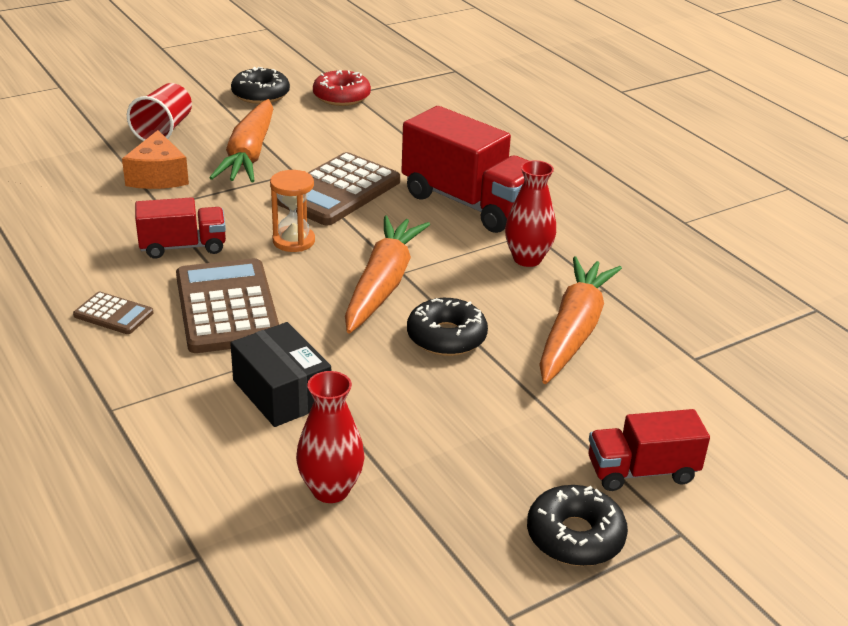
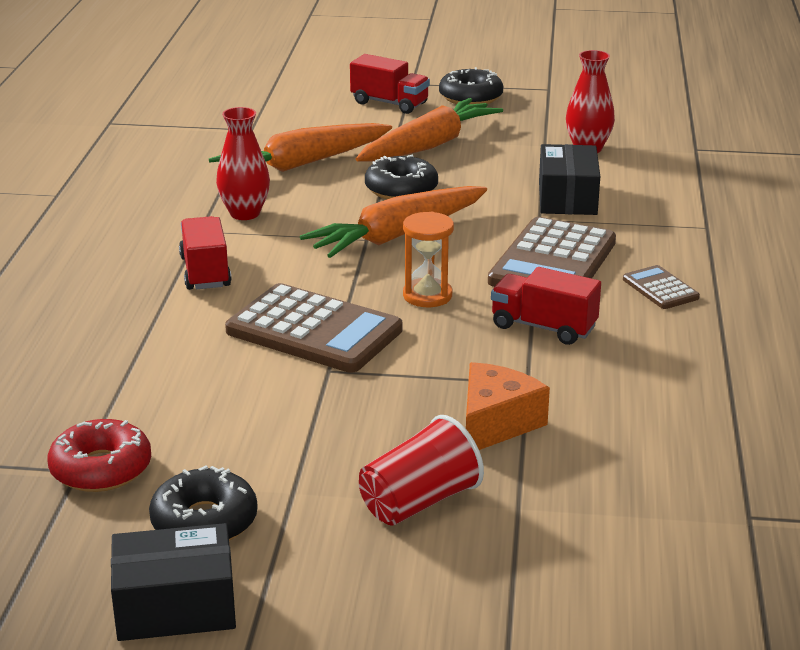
camera: 140 degrees left, 5 degrees down
orange carrot [210,99,273,182] -> orange carrot moved to [356,98,503,162]
brown calculator [277,152,400,226] -> brown calculator turned 45 degrees clockwise [225,283,402,373]
red truck [402,106,528,233] -> red truck [179,216,231,290], size x0.57
none -> black box [111,523,236,641]

